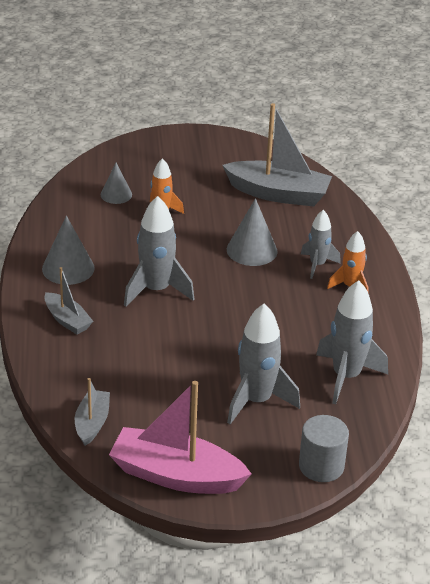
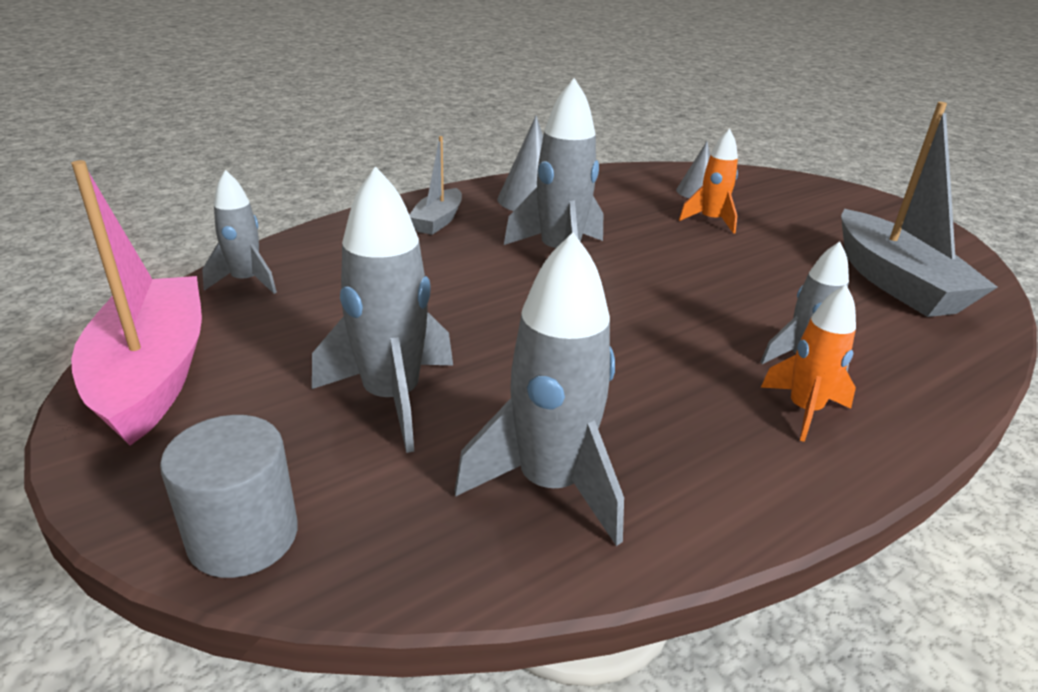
camera: 60 degrees right, 5 degrees down
grey boat [75,378,110,446] -> grey rocket [202,170,277,294]
grey cone [227,198,278,266] -> none

